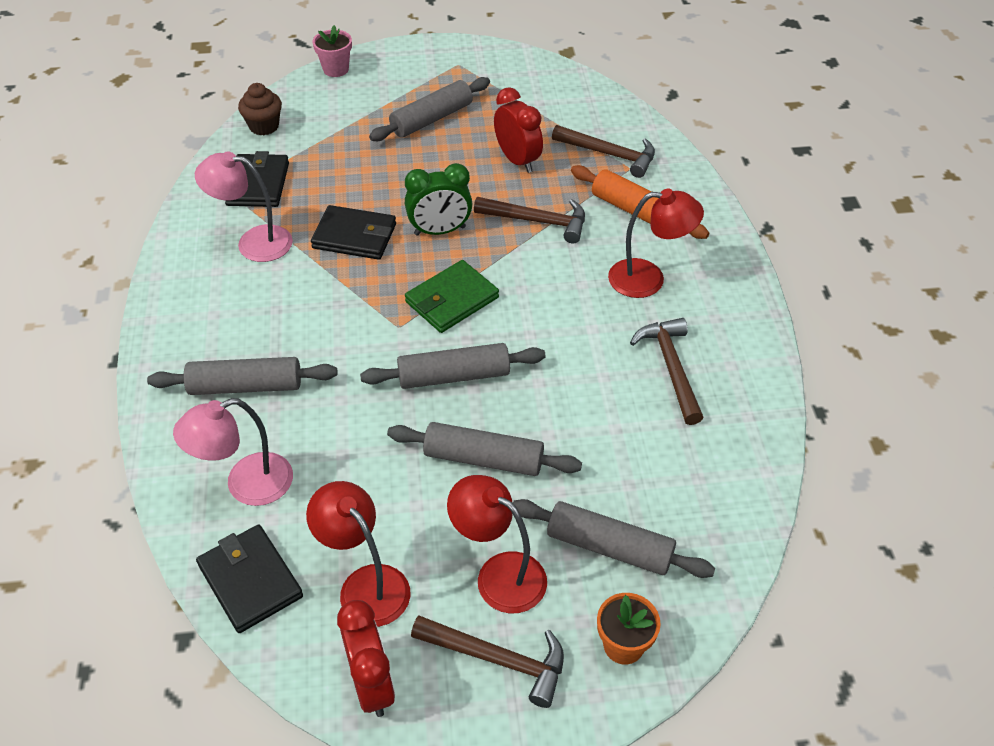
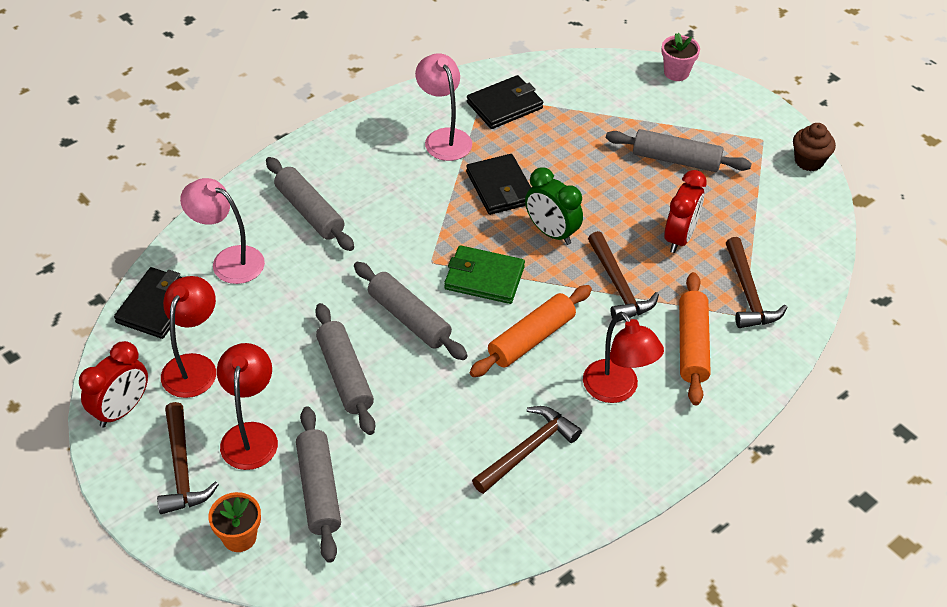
camera: 55 degrees right, 0 degrees up
brown cupcake [238,83,282,135] -> brown cupcake moved to [793,123,836,171]
none -> orange rolling pin [470,285,592,377]

